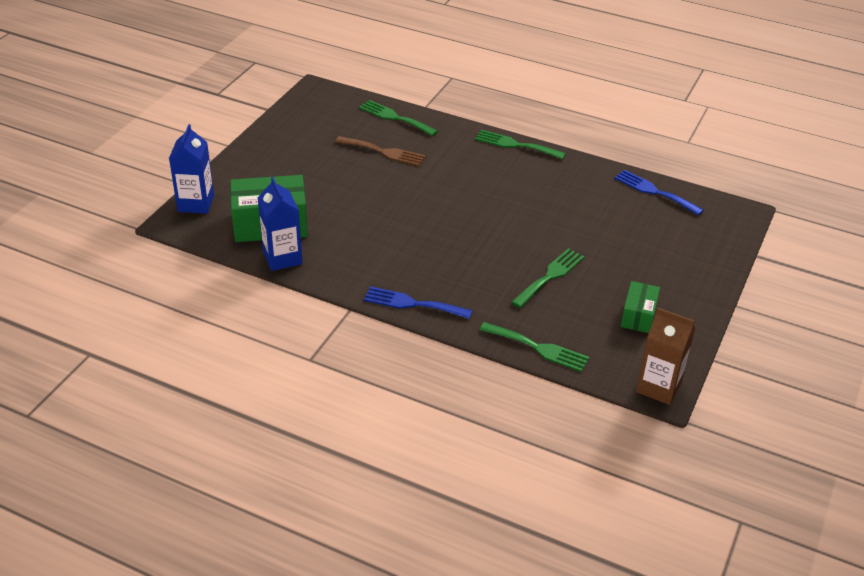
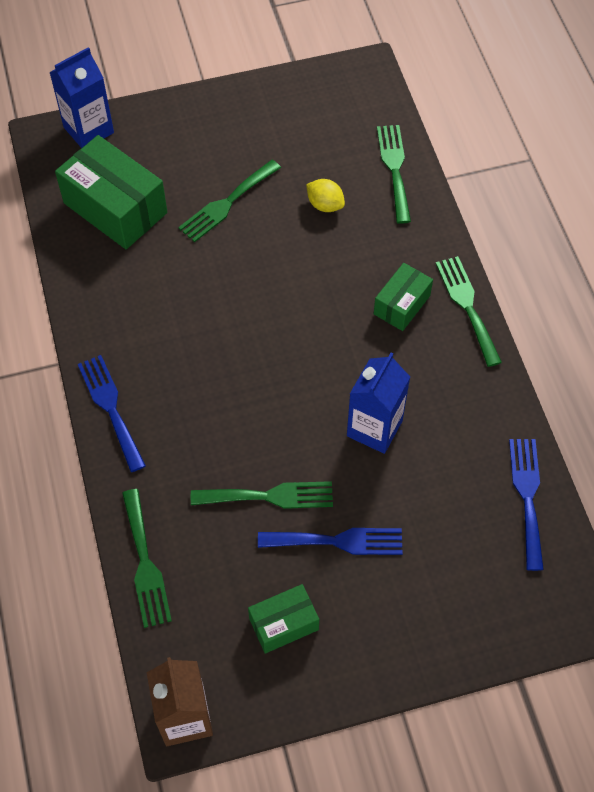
camera: 50 degrees right, 20 degrees up
blue carton [258,177,303,271] -> blue carton moved to [347,353,410,454]
brown fork [336,136,426,166] -> yellow lemon [306,179,345,212]
none -> green fork [178,160,281,242]
none -> blue fork [258,528,403,555]
none -> green box [374,263,433,331]

